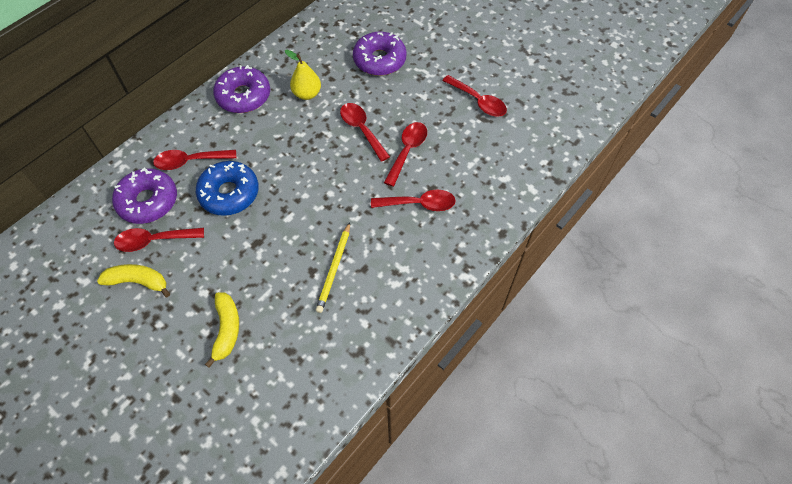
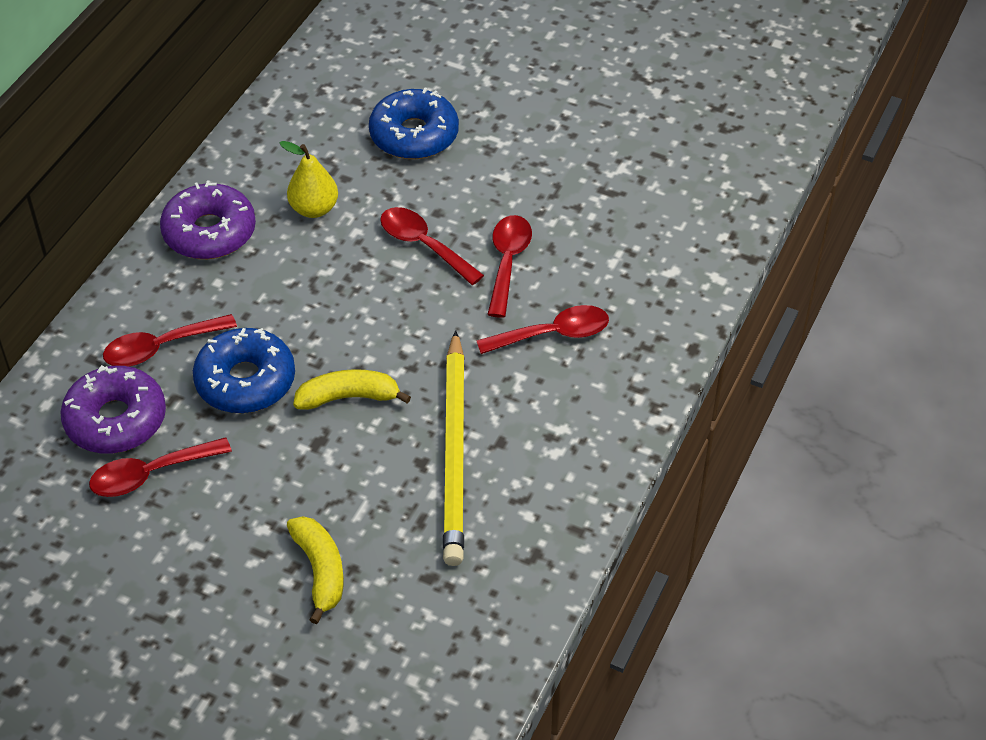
camera: 15 degrees left, 10 degrees down
yellow banana [97,264,170,297] -> yellow banana moved to [293,369,411,410]
yellow pencil [316,222,350,313] -> yellow pencil [443,330,465,566], size x1.74
purple donut [353,31,407,76] -> blue donut [369,87,459,159]
red spoon [442,75,507,117] -> none

